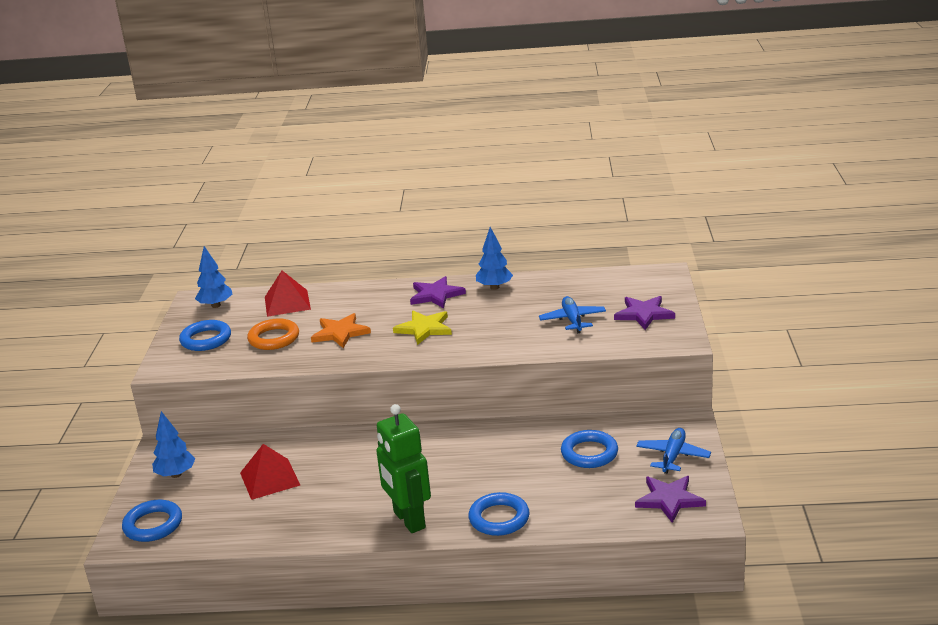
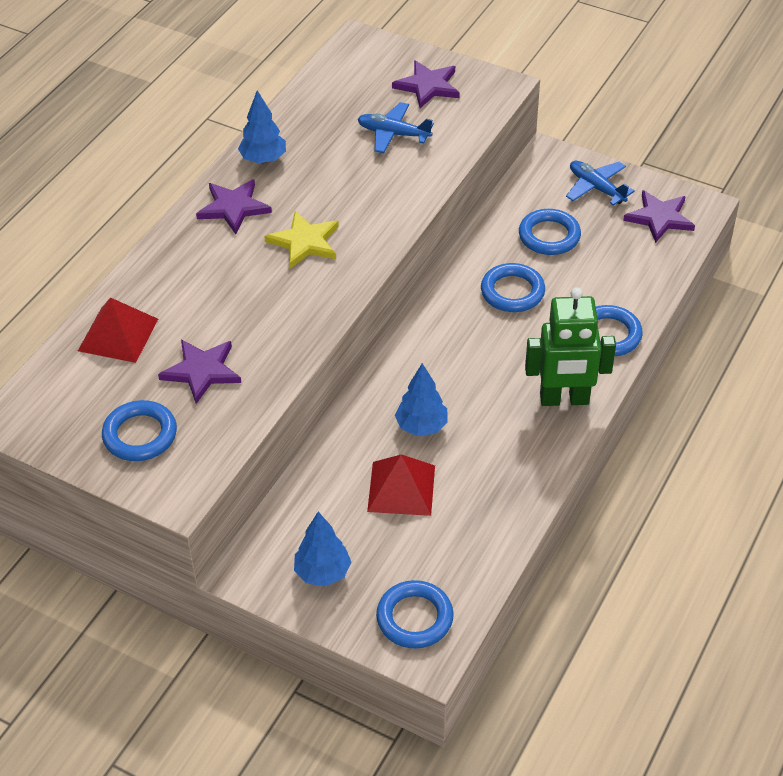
camera: 65 degrees left, 20 degrees up
blue tree [195,246,232,308] -> blue tree moved to [395,363,448,436]
orange ring [247,319,299,350] -> purple star [158,339,241,404]
orange star [311,313,371,348] -> none
none -> blue ring [481,263,545,312]

